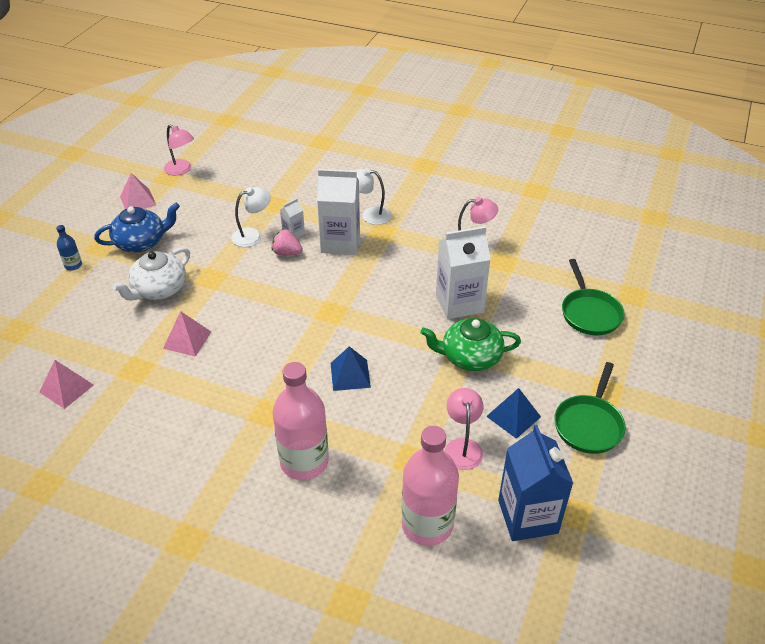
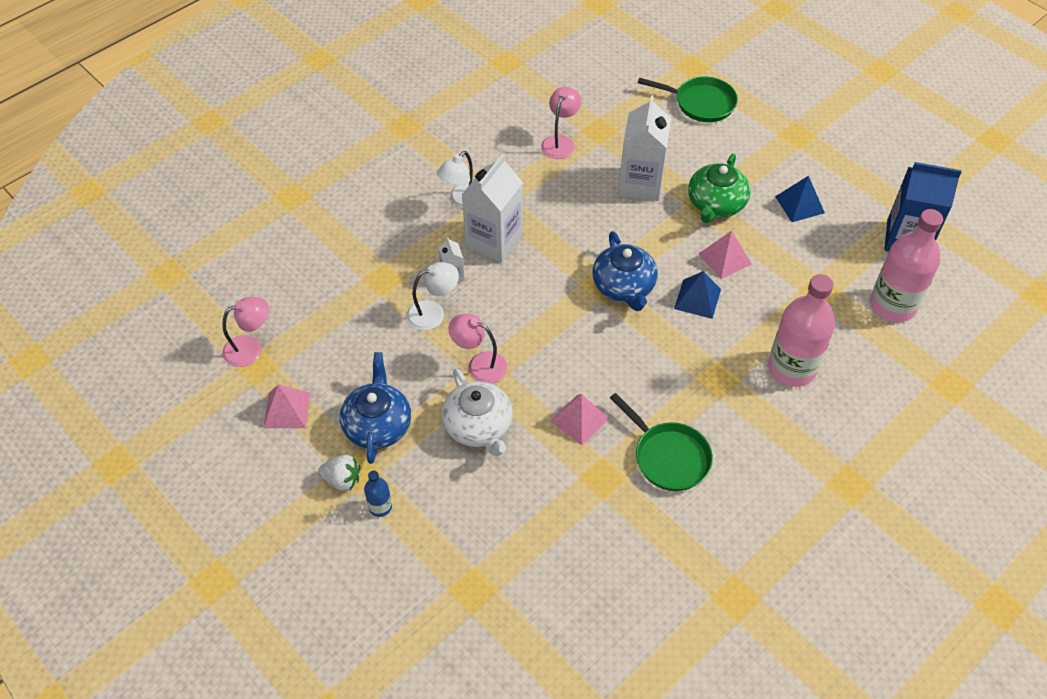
camera: 65 degrees left, 10 degrees up
pink pyramid [39,360,94,409] -> pink pyramid moved to [699,231,752,279]
white lamp [231,187,271,247] -> white lamp turned 75 degrees clockwise [406,262,459,331]
pink strawberry [272,229,303,256] -> none
pink lamp [444,388,484,470] -> pink lamp moved to [448,314,507,384]
green pan [554,362,625,454] -> green pan moved to [610,393,713,491]
none -> white strawberry [318,455,360,491]
none -> blue teapot [592,231,658,311]

